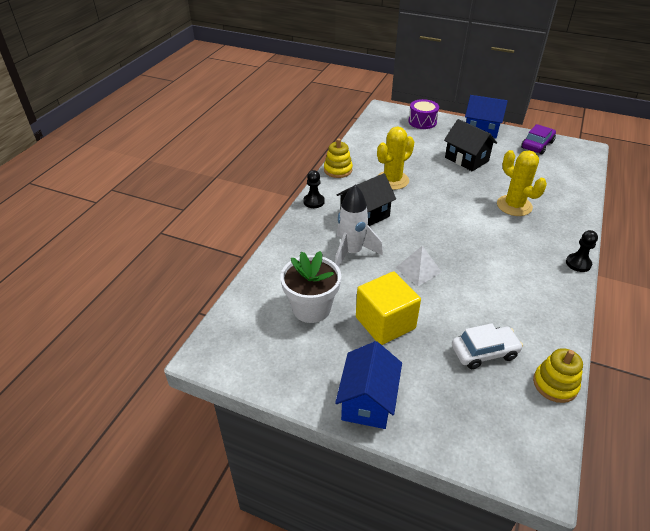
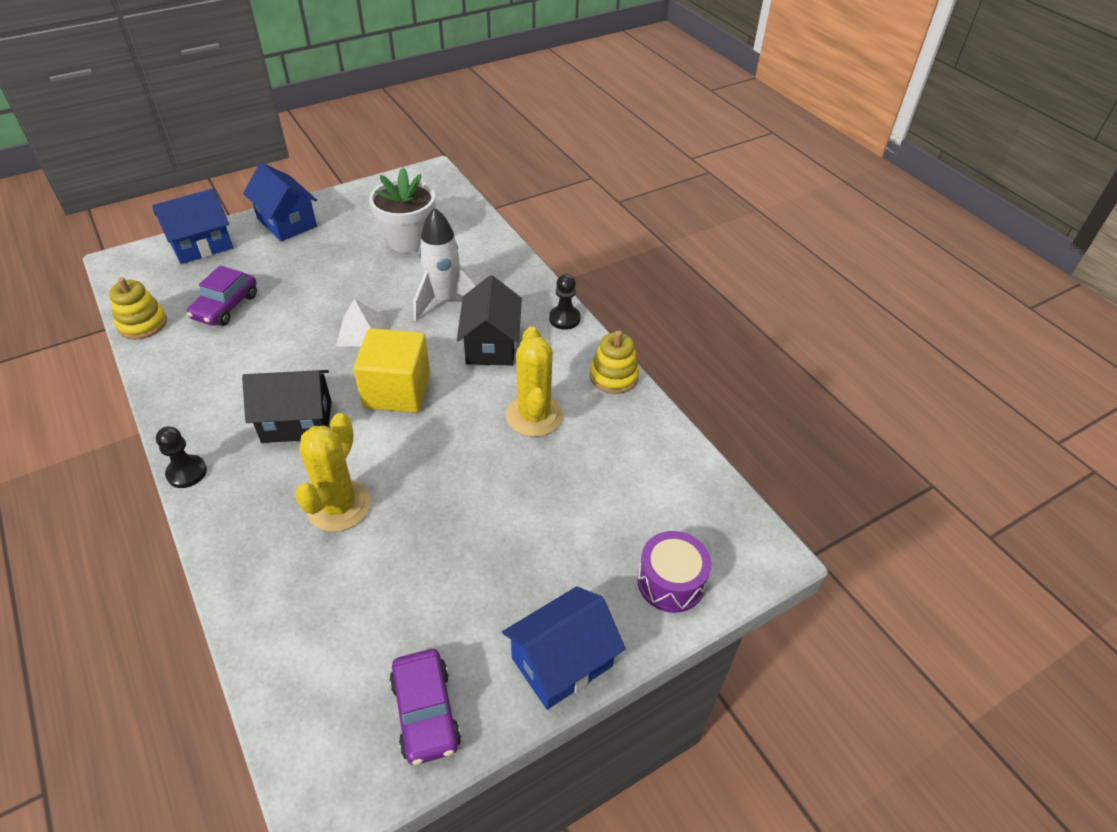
camera: 125 degrees right, 5 degrees up
yellow cube [356,271,421,345] -> yellow cube moved to [353,328,430,413]
black house [444,119,497,171] -> black house moved to [242,370,332,443]
white car [452,323,523,369] -> purple car [187,266,257,326]
yellow cactus [497,150,547,216] -> yellow cactus turned 75 degrees counterclockwise [295,413,371,532]
none -> blue house [152,188,233,264]

